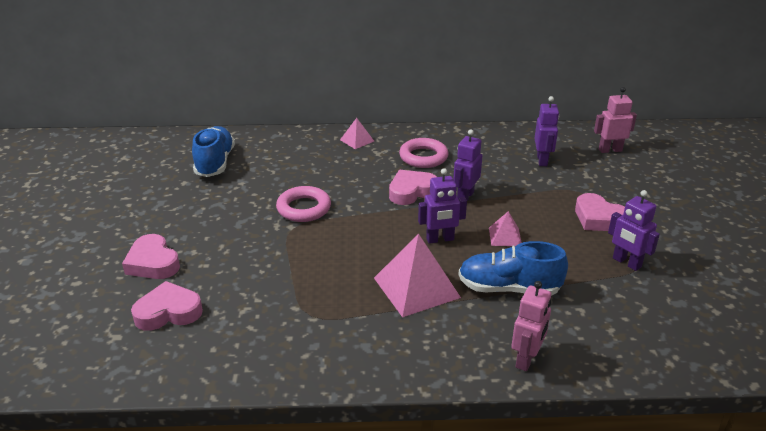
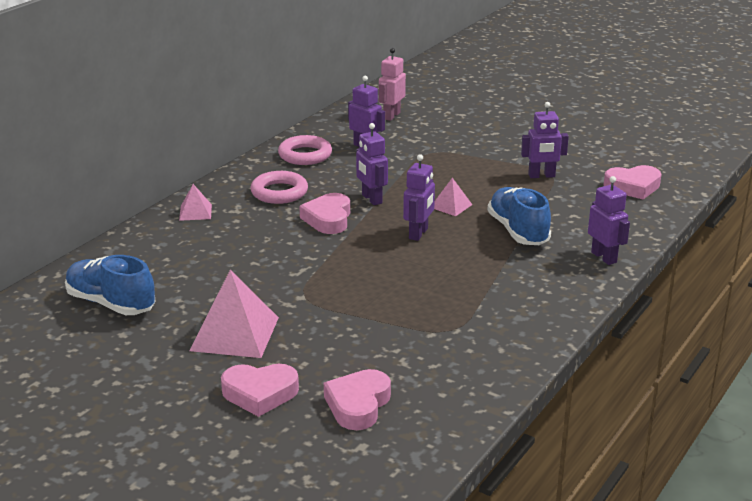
camera: 55 degrees left, 5 degrees down
pink ring [276,186,331,222] -> pink ring moved to [278,135,332,165]
pink pyramid [374,234,461,317] -> pink pyramid moved to [189,270,279,358]
blue shoe [458,241,568,296] -> blue shoe turned 120 degrees clockwise [487,187,551,245]
pink robot [511,281,551,371] -> purple robot [588,176,630,265]
pink heart [575,193,625,231] -> pink heart moved to [604,165,661,199]

